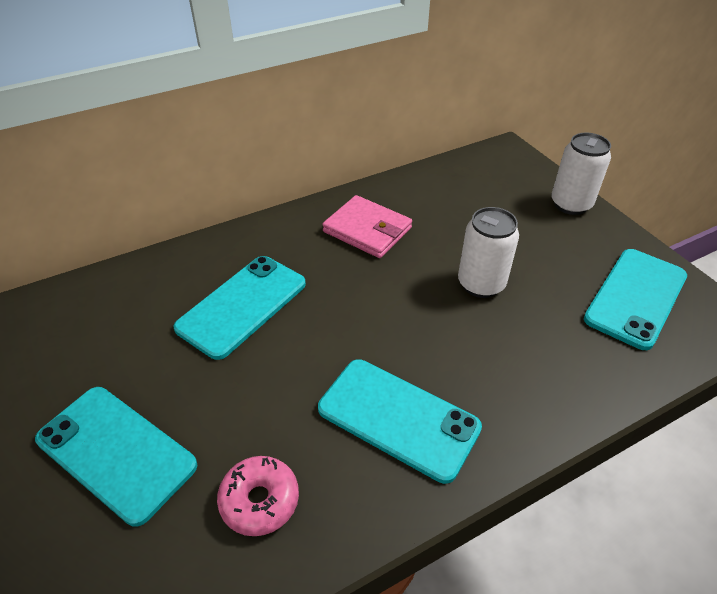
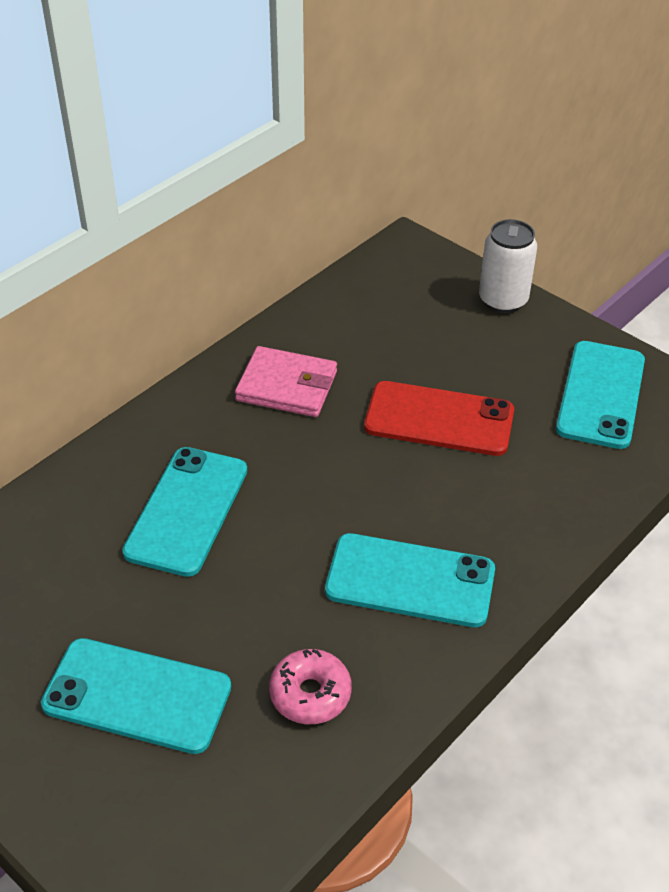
camera: 20 degrees left, 0 degrees up
white can [458,207,519,298] -> red phone [364,381,514,456]

